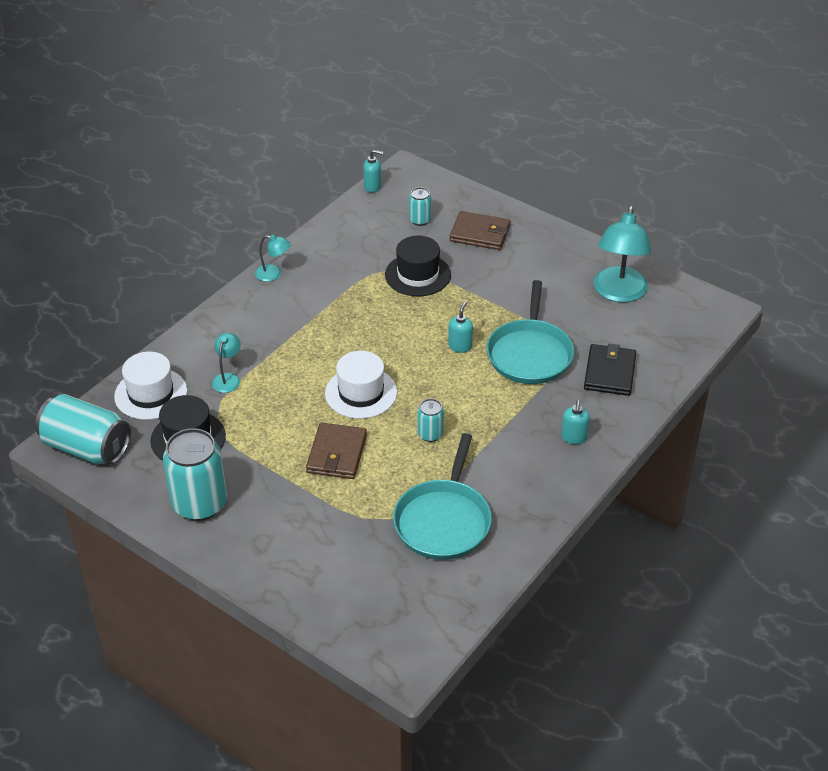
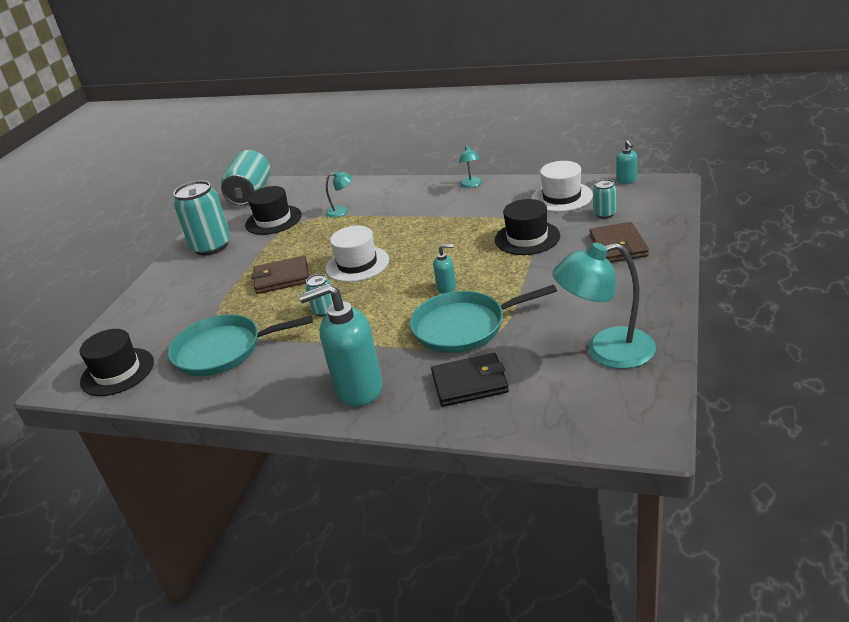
camera: 75 degrees right, 10 degrees down
white hat [114,352,187,420] -> white hat moved to [531,161,593,212]
turquoise soap dispenser [561,401,590,444] -> turquoise soap dispenser [299,284,383,407], size x2.16
none -> black hat [80,329,154,396]

